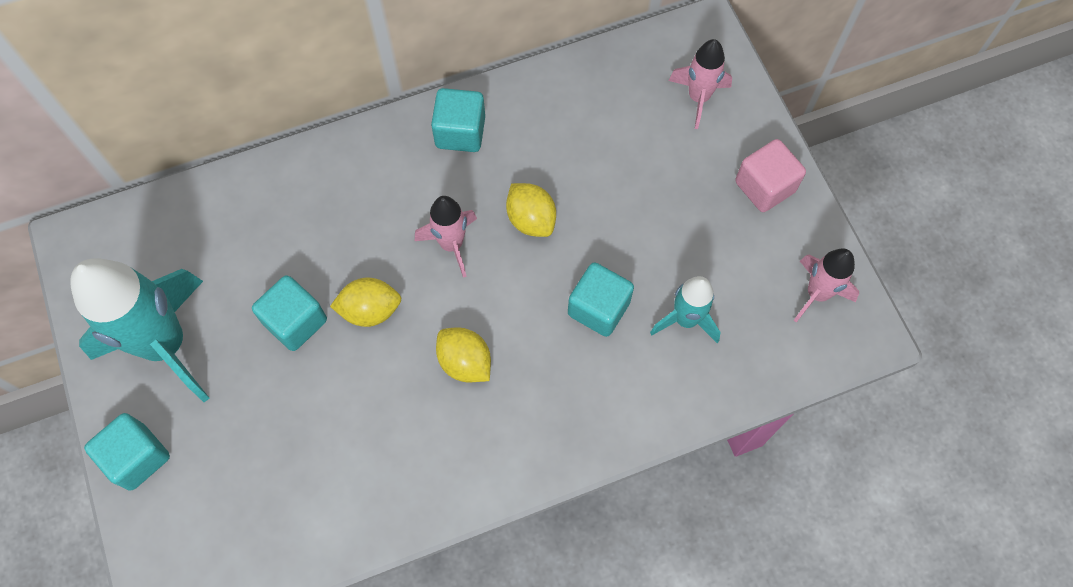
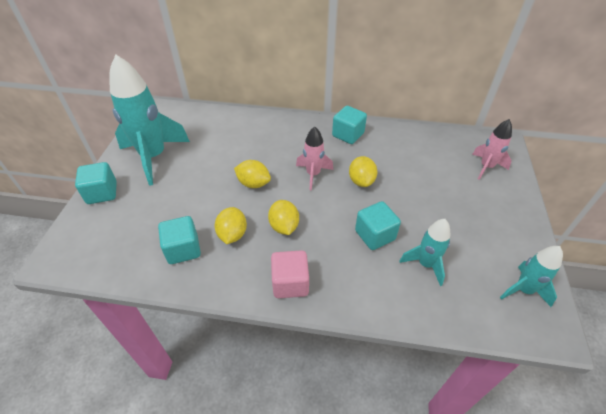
camera: 30 degrees right, 20 degrees down
turquoise cube [252,275,327,351] -> turquoise cube moved to [158,216,201,264]
pink cube [735,139,806,212] -> pink cube moved to [271,250,309,298]
pink rocket [794,248,859,322] -> turquoise rocket [500,246,563,307]
none -> yellow lemon [215,207,247,244]

